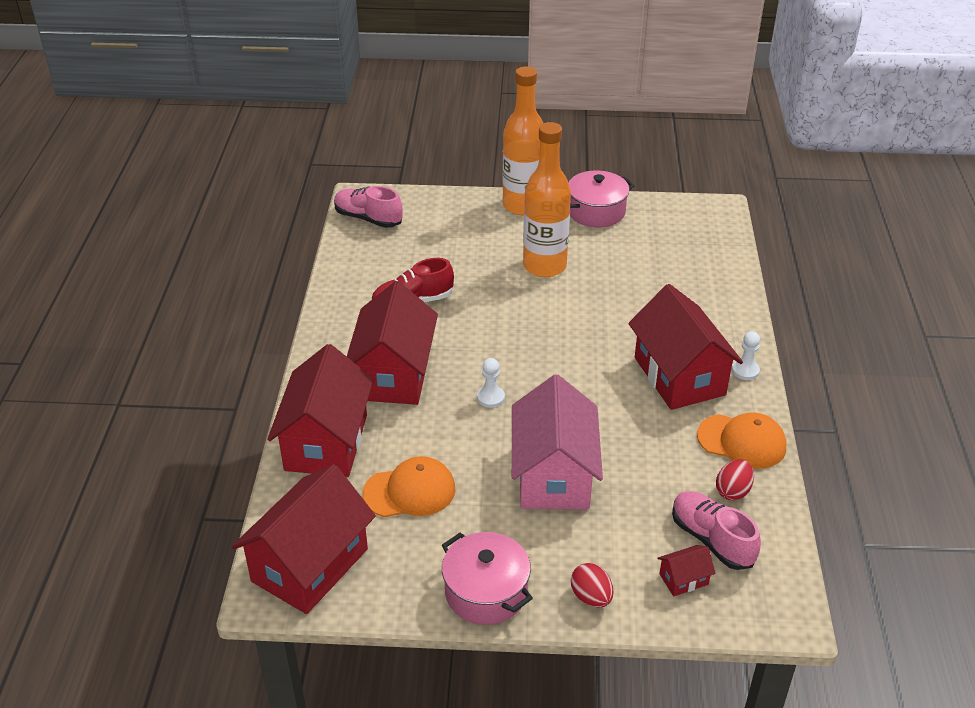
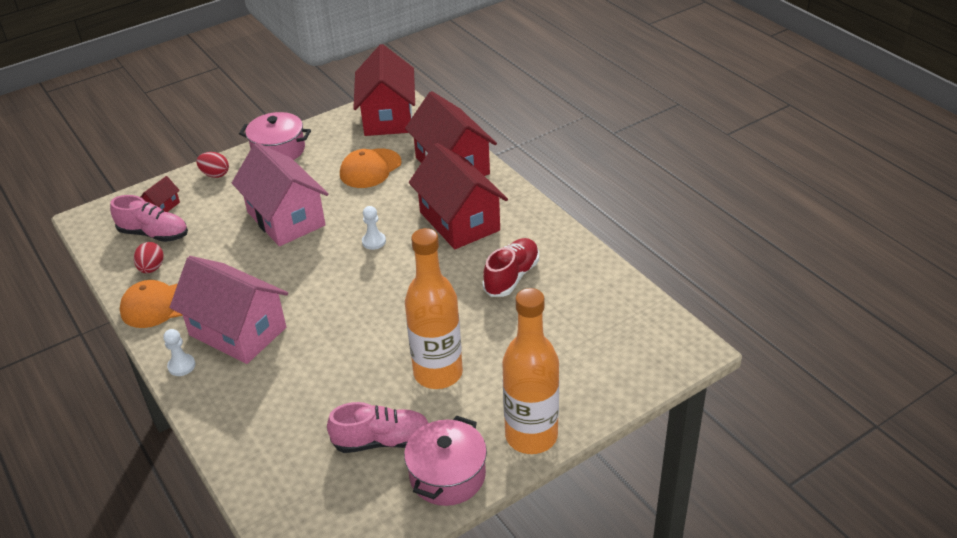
camera: 145 degrees right, 0 degrees up
pink shoe [334,186,403,228] -> pink shoe moved to [327,402,428,453]
red house [628,284,743,410] -> pink house [170,256,288,364]

